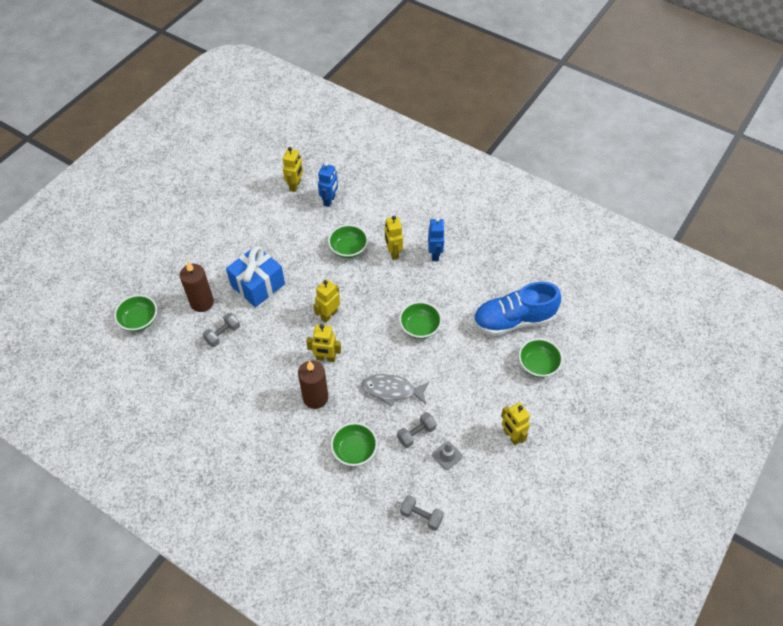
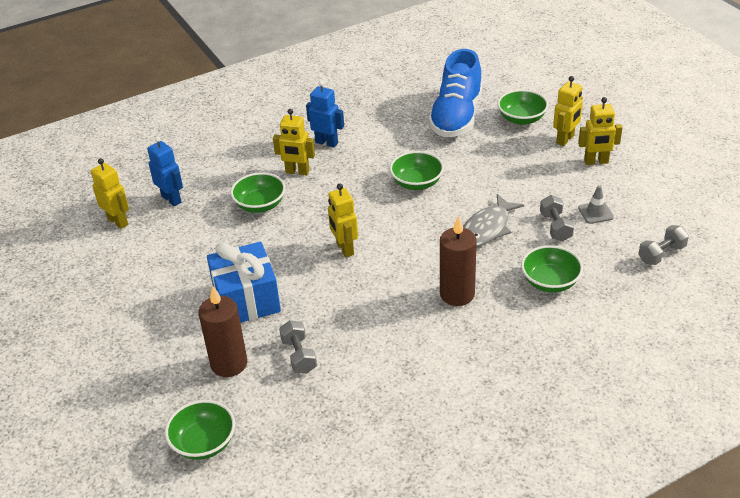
camera: 60 degrees left, 15 degrees down
yellow robot [306,324,341,362] -> yellow robot moved to [553,76,583,146]

